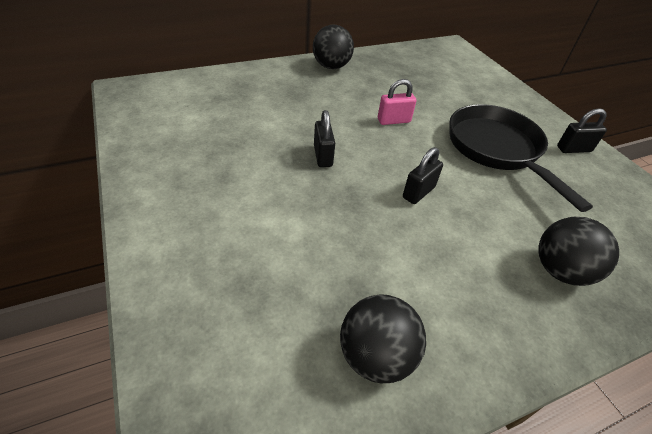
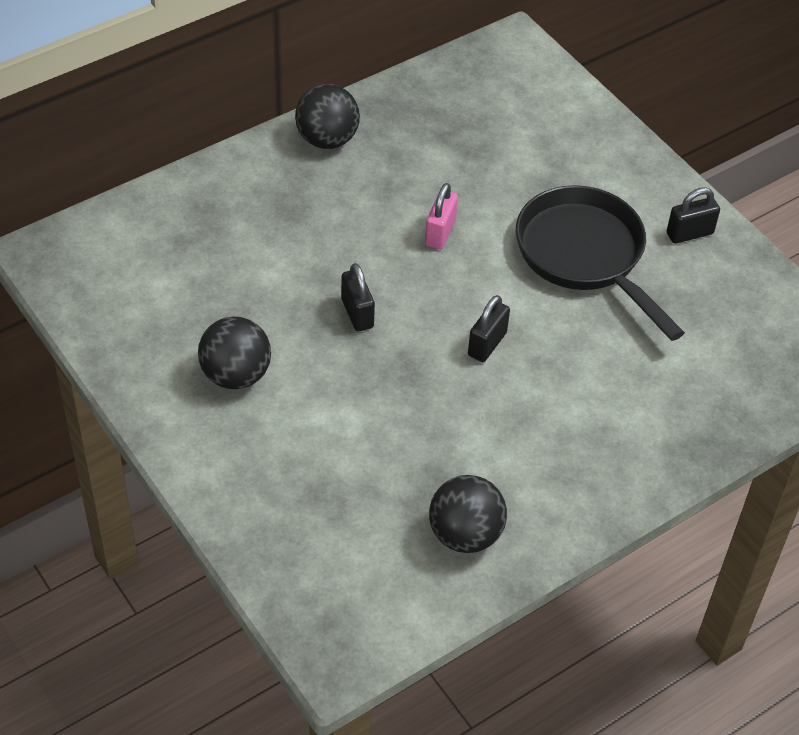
camera: 10 degrees left, 5 degrees up
pink padlock [378,79,416,125] -> pink padlock turned 45 degrees counterclockwise [425,183,458,249]
black ball [538,217,619,286] -> black ball moved to [198,316,271,389]

